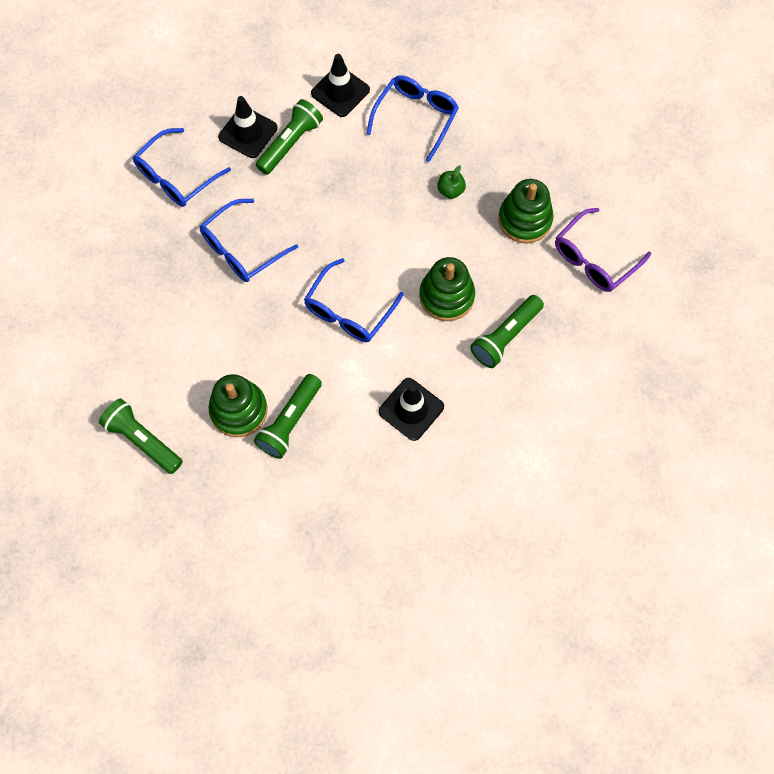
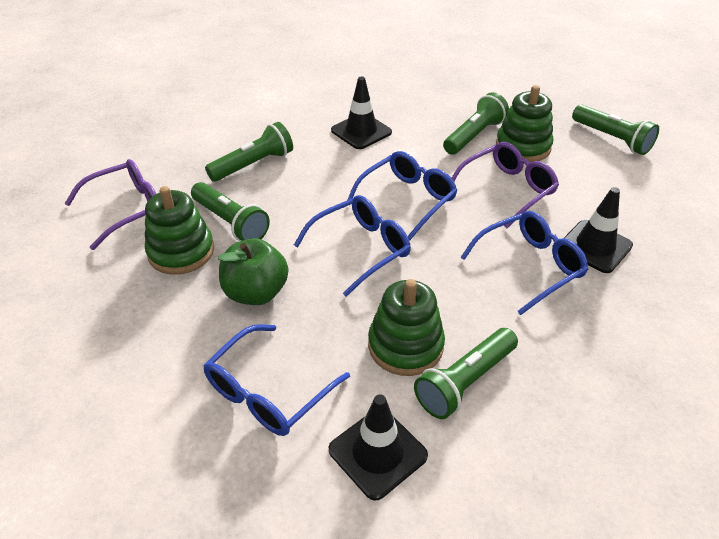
camera: 170 degrees left, 25 degrees down
blue glasses [133,128,231,207] -> blue glasses moved to [294,195,411,297]
black traffic cone [218,96,278,158] -> black traffic cone moved to [563,187,633,273]
green stacking toy [419,257,475,321] -> green stacking toy moved to [368,279,445,376]
green apple [437,166,466,199] -> green apple [218,238,288,305], size x1.82
none -> green flashlight [191,182,270,241]
none -> purple glasses [452,142,559,229]

